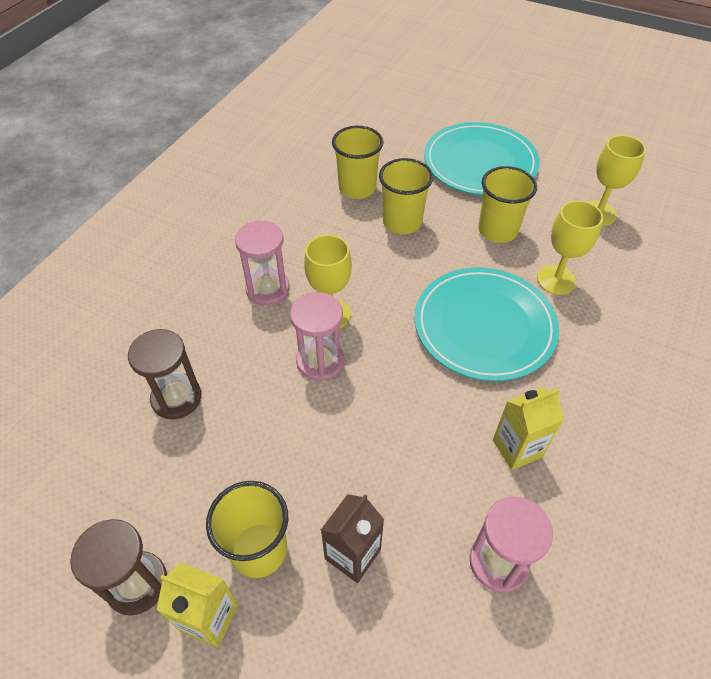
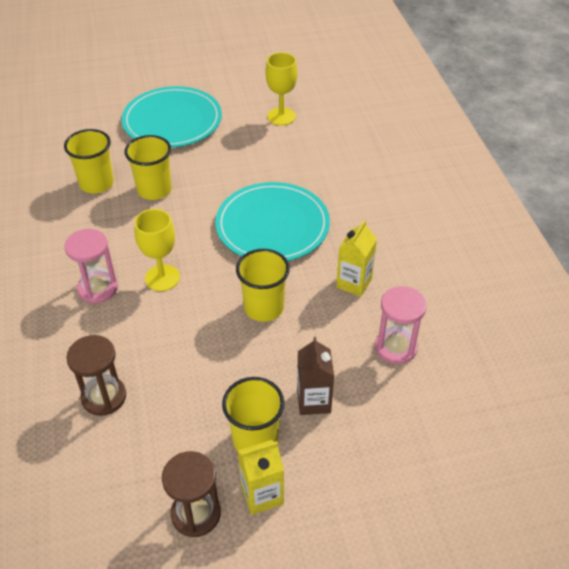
camera: 40 degrees left, 5 degrees down
pink hourglass [290,292,344,381] -> none
yellow cup [478,166,537,243] -> yellow cup moved to [236,249,290,322]
yellow goblet [537,200,603,295] -> none

